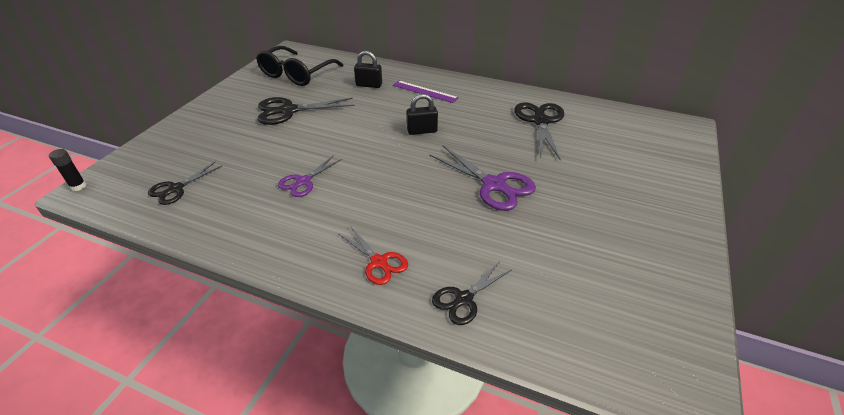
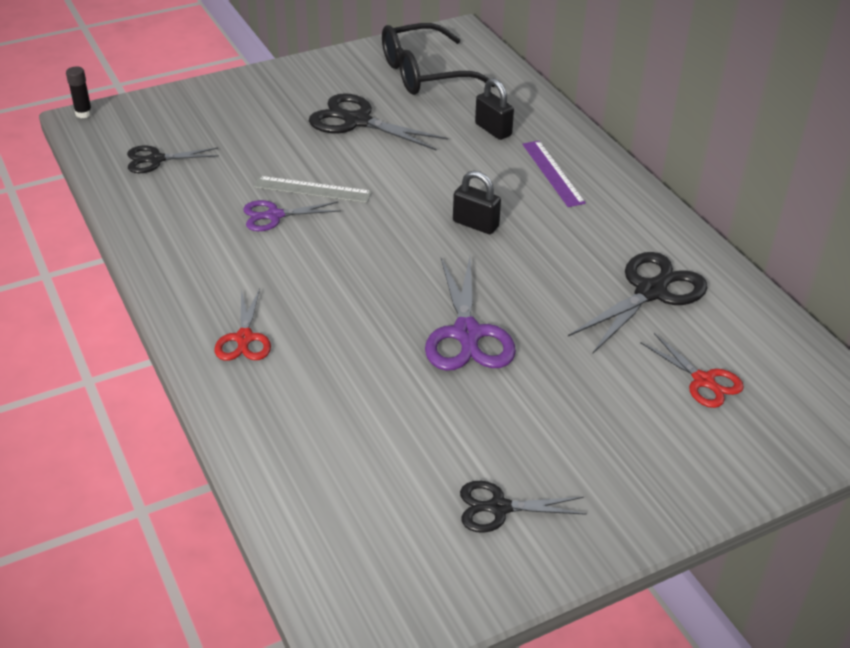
camera: 40 degrees right, 0 degrees up
black scissors [432,261,511,325] -> black scissors moved to [460,481,587,533]
none -> grey ruler [254,176,372,203]
none -> red scissors [640,333,744,408]

